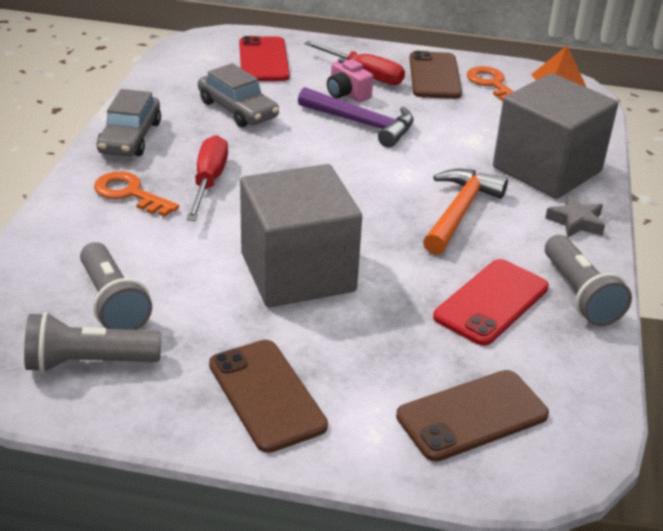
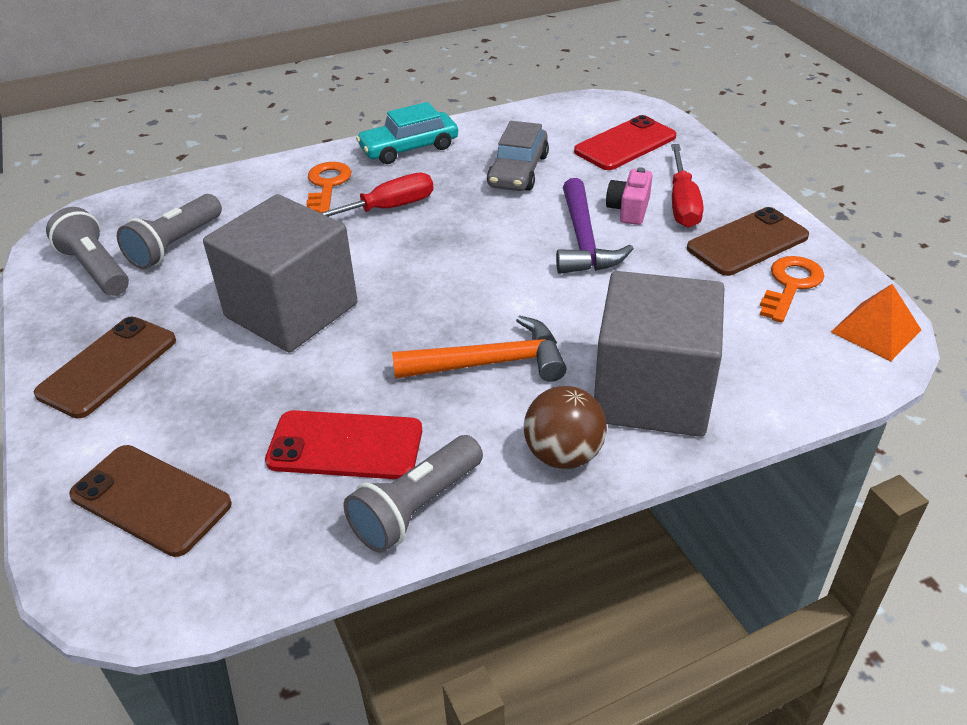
camera: 60 degrees right, 5 degrees up
grey car [97,89,161,157] -> turquoise car [356,102,458,164]
grey star [545,195,605,238] -> brown ball [524,386,607,469]

